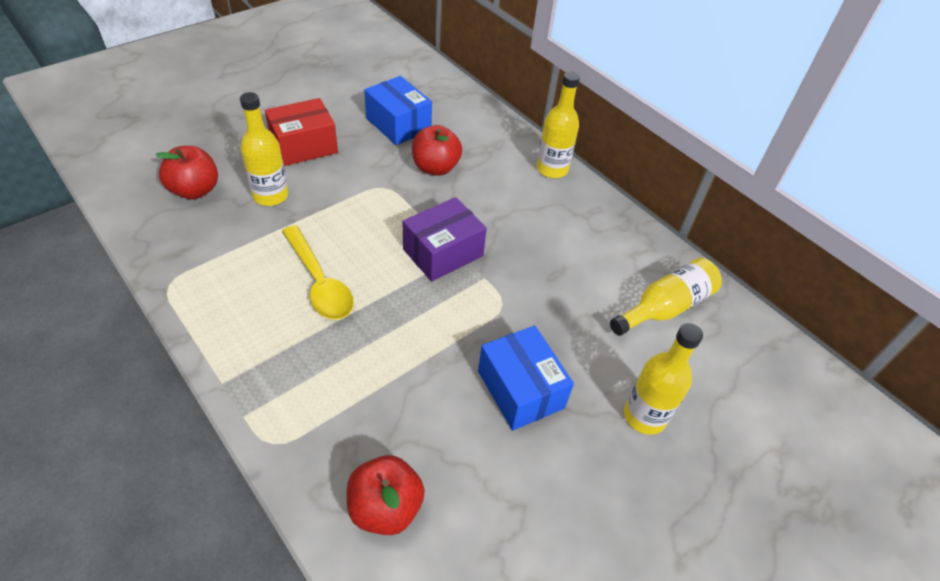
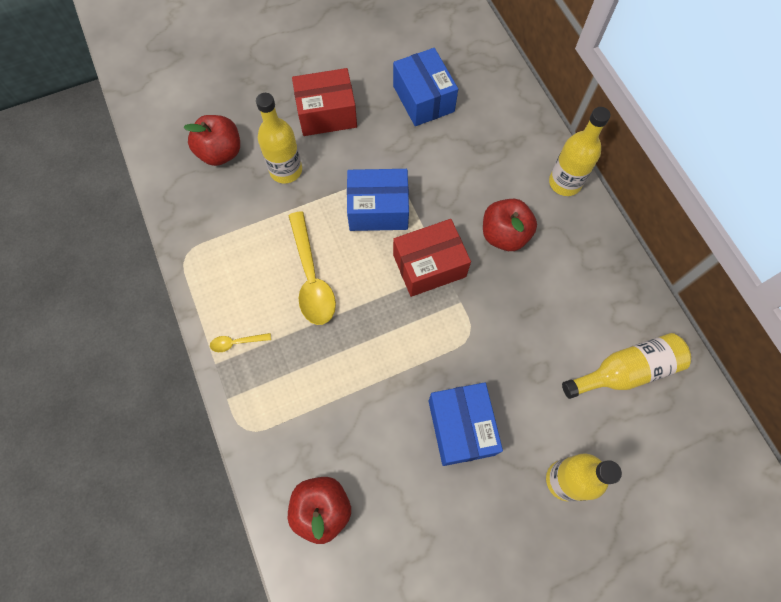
camera: 20 degrees right, 20 degrees up
purple box [403,197,487,282] -> red box [393,219,471,297]
red apple [412,125,462,176] -> red apple moved to [483,199,537,251]
none -> yellow spoon [210,333,271,352]
none -> blue box [347,169,409,231]

